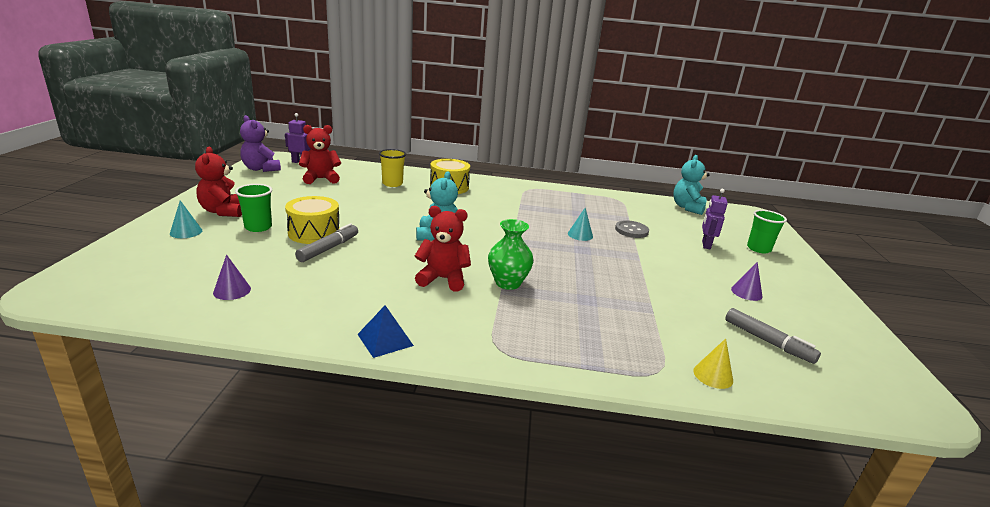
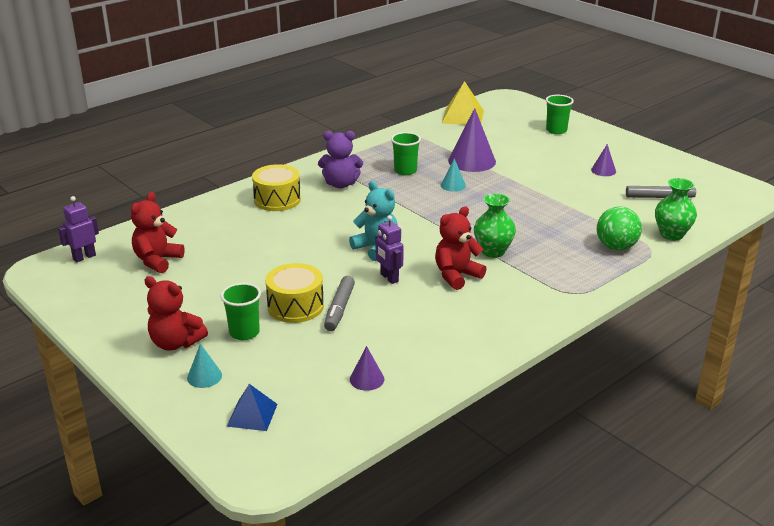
camera: 45 degrees left, 5 degrees up
purple teddy bear [240,115,281,172] -> purple teddy bear moved to [318,131,363,188]
grey marker [295,223,358,262] -> grey marker turned 150 degrees counterclockwise [324,276,355,331]
blue pyramid [357,305,414,358] -> blue pyramid moved to [226,384,278,431]
yellow cup [379,149,406,187] -> none
grey button [615,220,649,238] -> purple cone [448,108,496,172]
turquoise teddy bear [673,155,710,215] -> yellow pyramid [442,81,484,125]
yellow cone [693,338,733,389] -> green vase [655,178,697,240]
purple robot [702,189,728,249] -> purple robot moved to [375,215,404,284]
none -> green cup [391,132,421,175]
none -> green ball [597,206,642,251]

